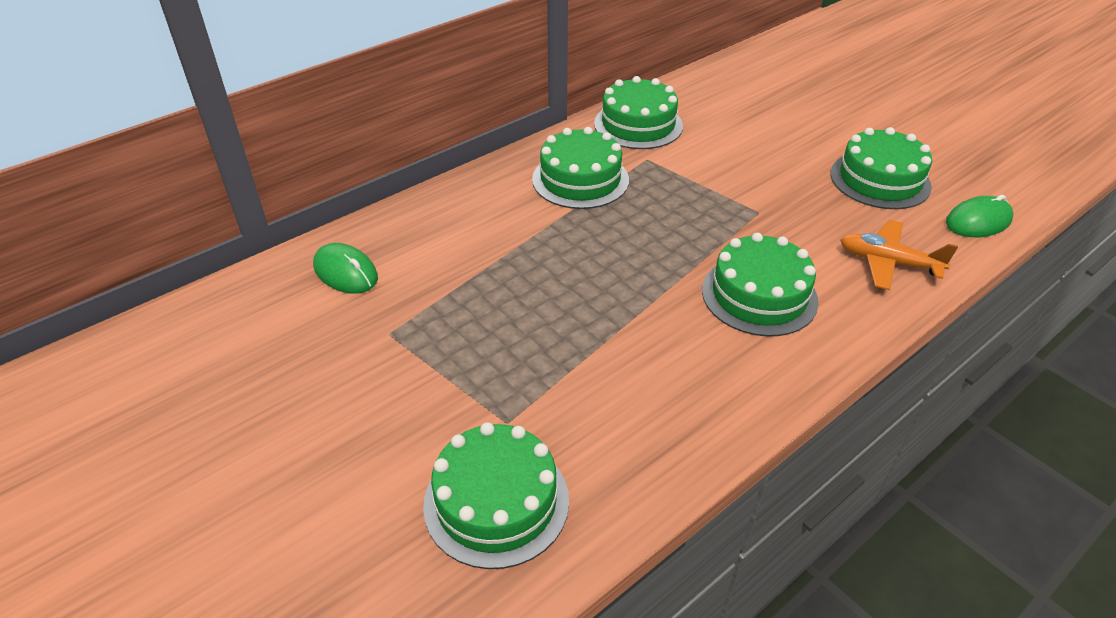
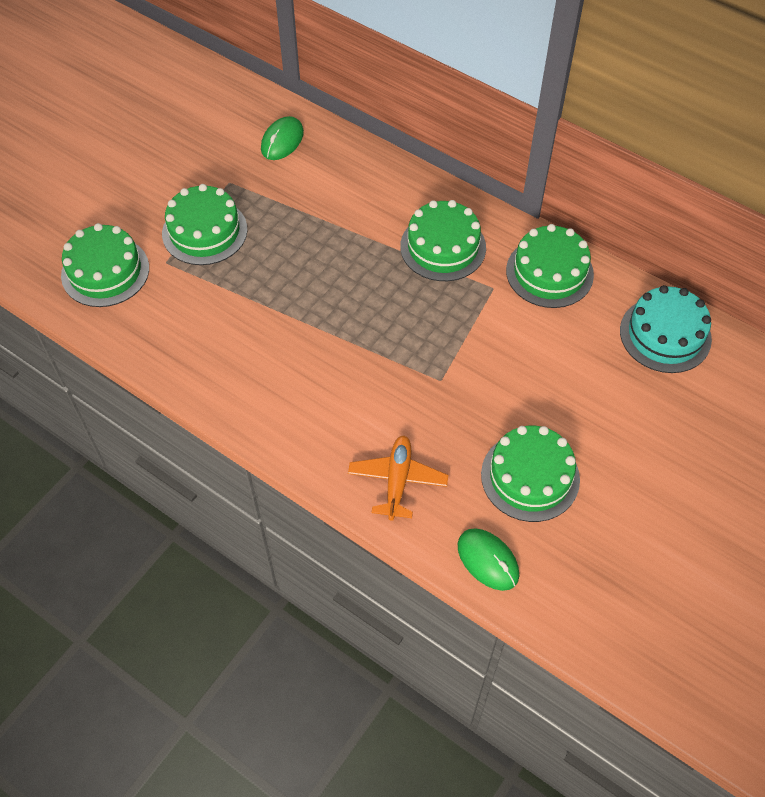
camera: 75 degrees right, 15 degrees up
green cake [702,233,819,337] -> green cake moved to [162,184,247,265]
none -> turquoise cake [620,285,712,373]

